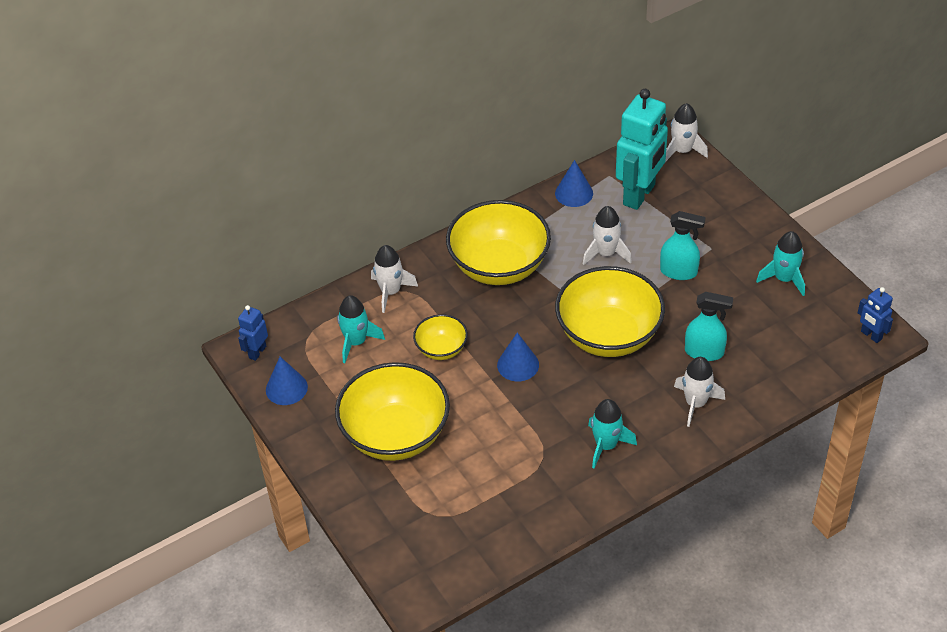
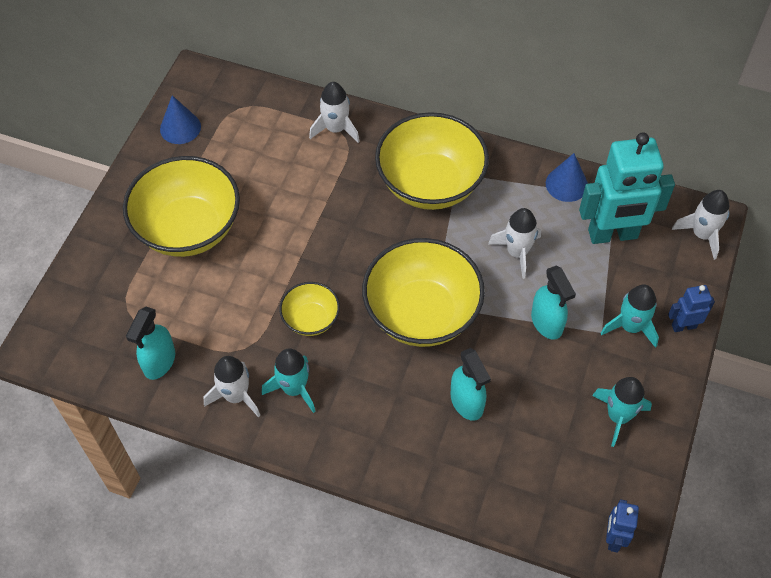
camera: 50 degrees right, 10 degrees up
blue robot [238,305,268,361] -> blue robot moved to [668,285,715,332]
turquoise rocket [337,295,385,363] -> turquoise rocket moved to [601,284,659,348]
yellow bowl [413,314,468,360] -> yellow bowl moved to [279,282,340,336]
blue cone [497,333,539,381] -> none
white rocket [674,357,725,427] -> white rocket moved to [204,356,260,417]
none -> turquoise spray bottle [126,307,175,380]

